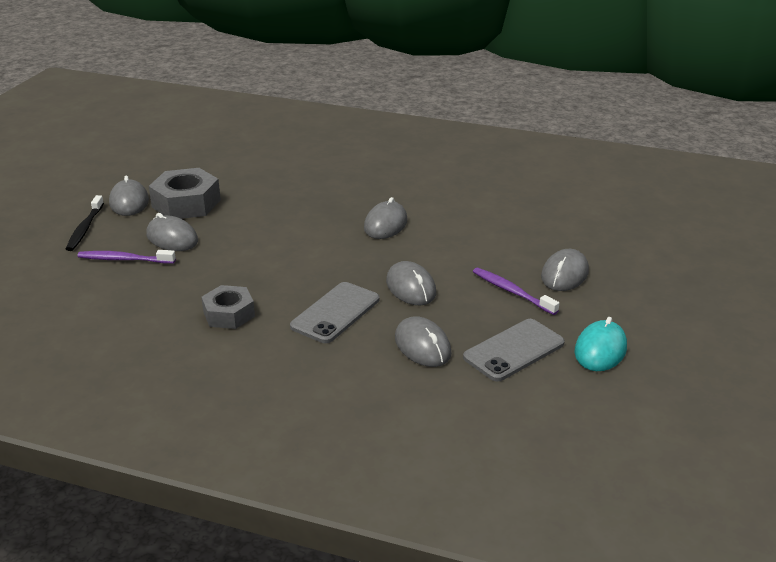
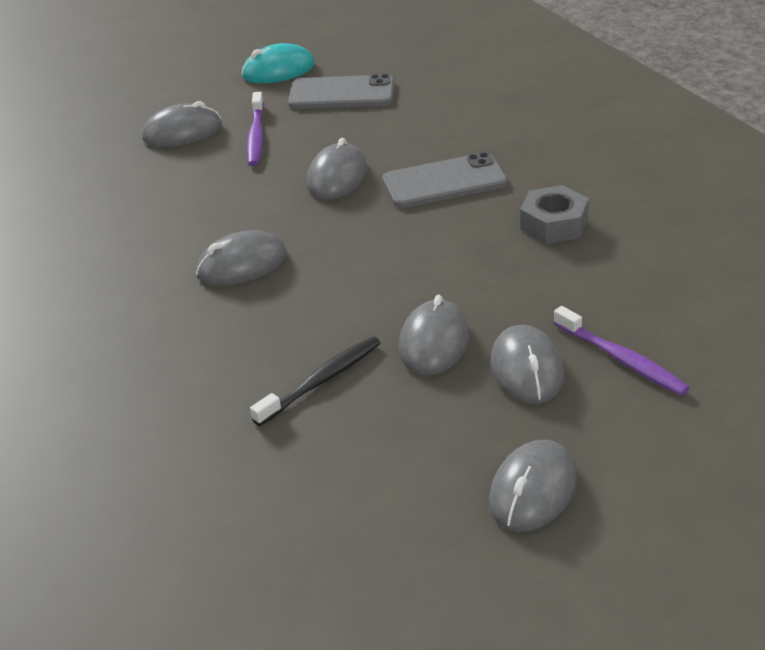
camera: 135 degrees left, 5 degrees up
black toothbrush [66,195,104,251] -> black toothbrush moved to [250,336,380,426]
grey nut [149,168,221,219] -> none
grey mouse [395,316,452,367] -> grey mouse moved to [399,295,469,375]

